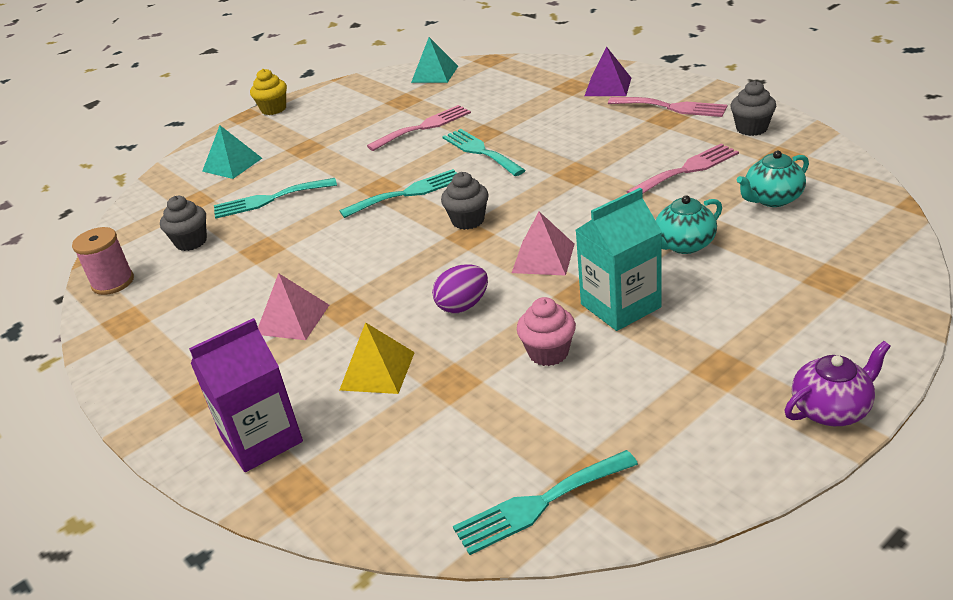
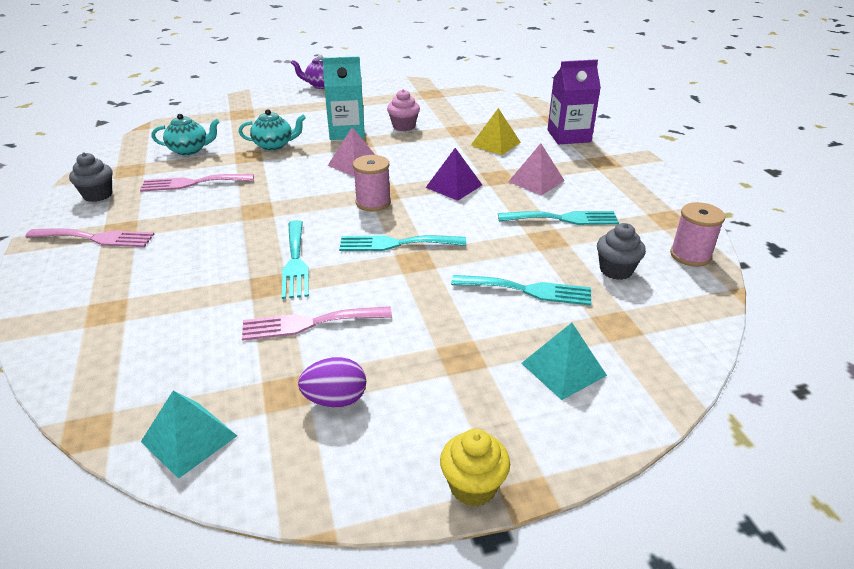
camera: 160 degrees left, 0 degrees up
purple egg [432,264,488,313] -> purple egg moved to [298,357,366,408]
grey cupcake [441,172,489,230] -> pink spool [353,155,391,211]
turquoise fork [453,450,638,555] -> turquoise fork moved to [498,211,619,225]
purple pyramid [585,46,631,96] -> purple pyramid moved to [425,148,482,201]
pink fork [608,97,727,117] -> pink fork turned 135 degrees clockwise [25,229,154,247]

